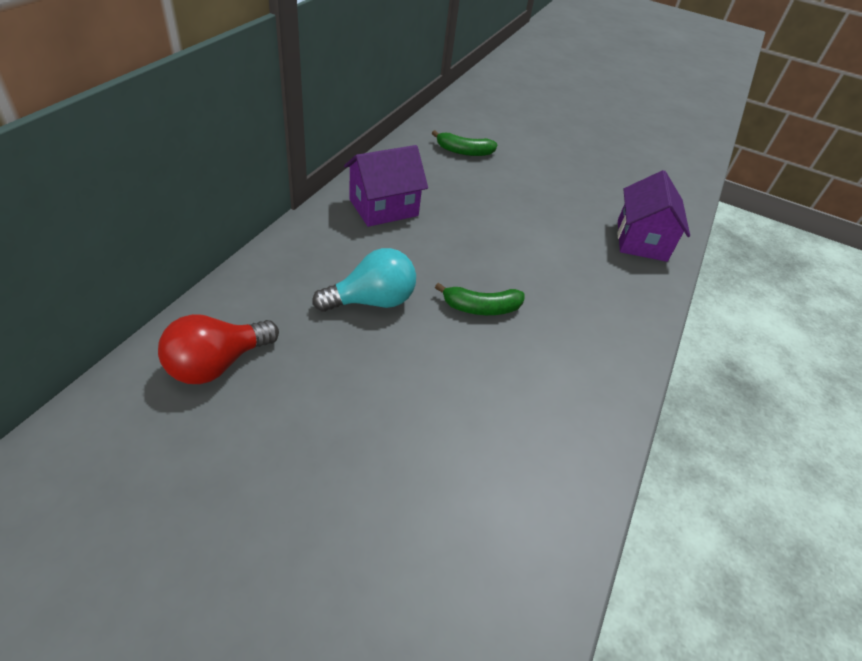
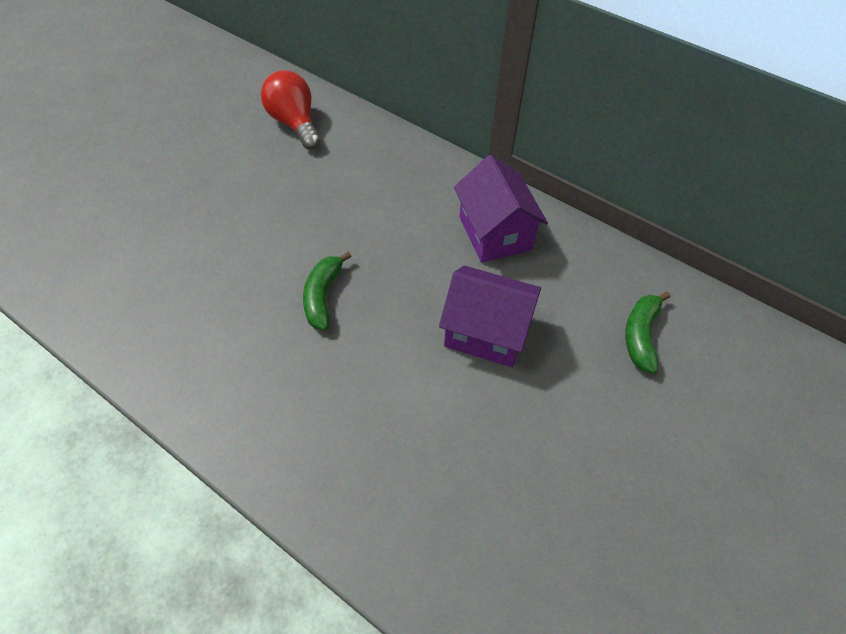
camera: 105 degrees right, 10 degrees up
turquoise light bulb [312,248,416,312] -> none
purple house [617,170,690,262] -> purple house moved to [439,265,541,367]

